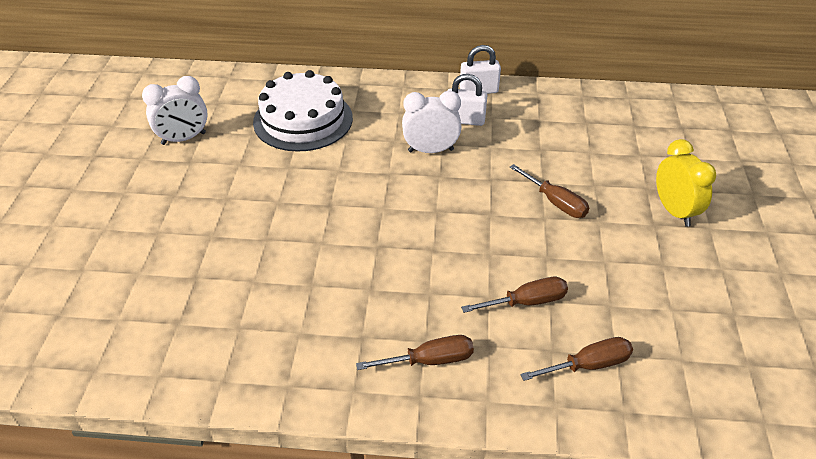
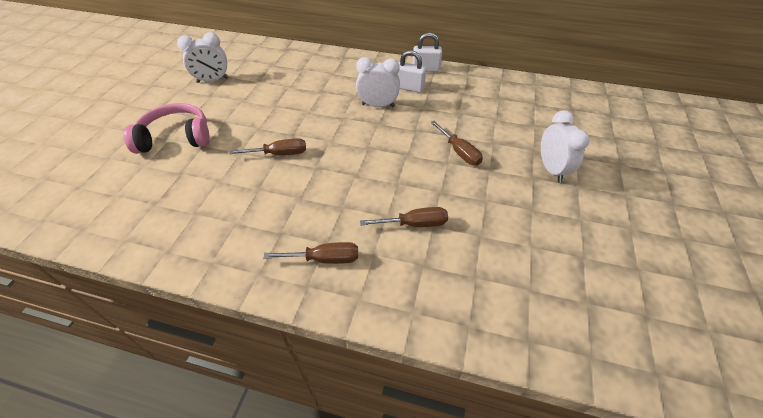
camera: 10 degrees right, 5 degrees up
white cake [253,70,353,152] -> none
brown screwdriver [520,337,633,381] -> brown screwdriver moved to [229,138,306,155]
yellow clock [656,139,716,227] -> white clock [541,110,589,182]
none -> pink headphones [124,103,210,154]

